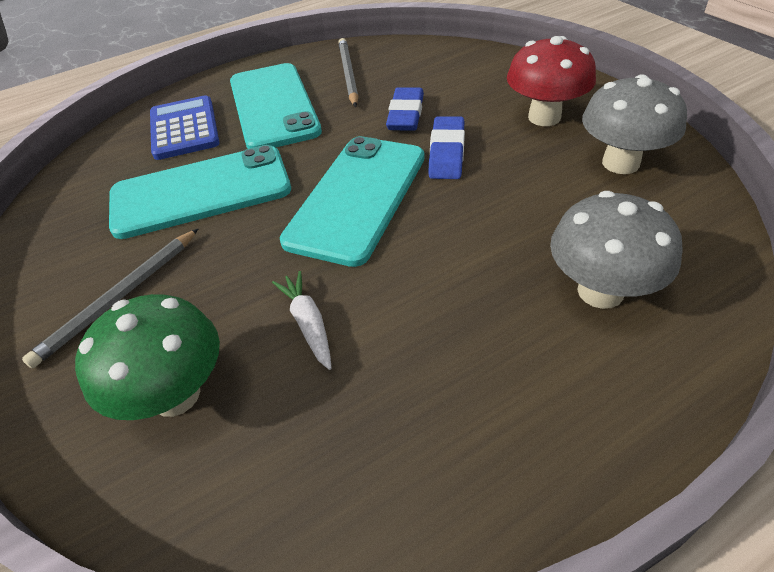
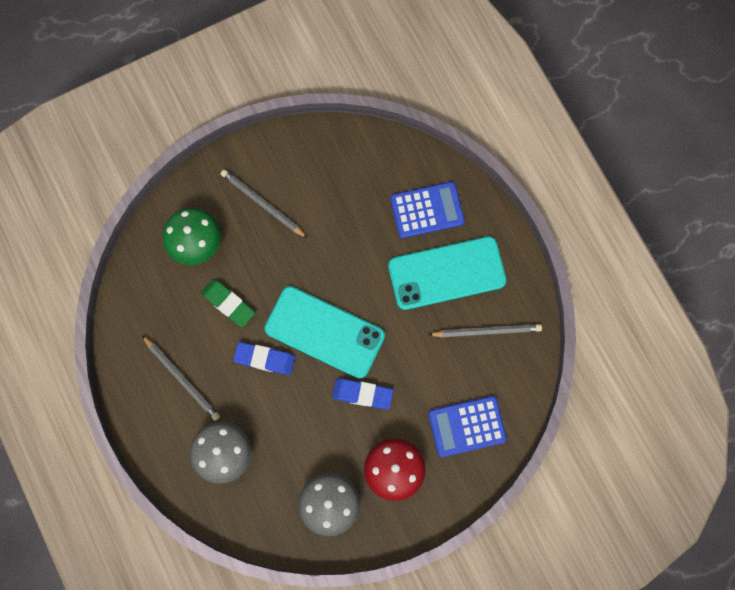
camera: 90 degrees right, 30 degrees up
turquoise phone [109,145,291,239] -> none
white carrot [272,271,332,370] -> green eraser [201,279,255,327]
blue eraser [386,87,424,131] -> blue eraser moved to [233,342,295,375]
none -> grey pencil [142,335,220,421]
none -> blue calculator [428,396,507,457]

